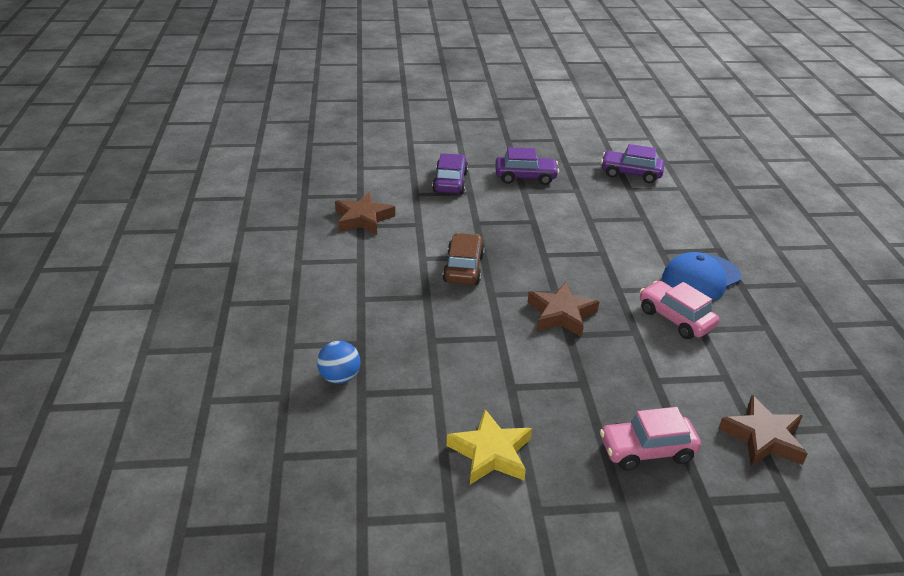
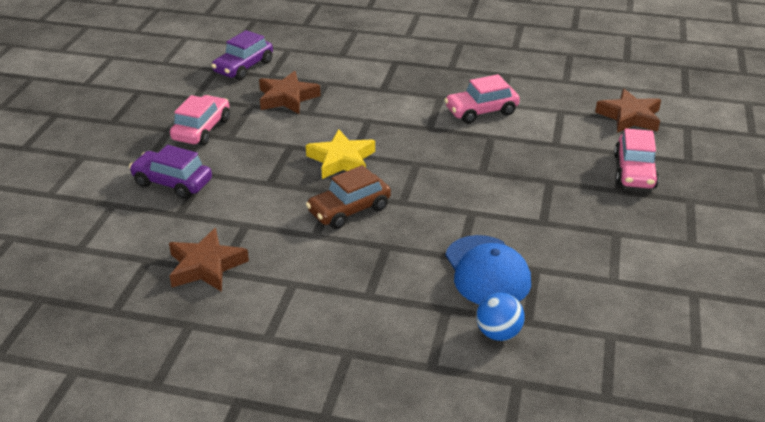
camera: 70 degrees left, 0 degrees up
brown car [443,233,485,285] -> brown car turned 60 degrees counterclockwise [306,165,391,229]
yellow star [447,409,532,485] -> yellow star moved to [306,129,375,179]
purple car [495,147,559,185] -> pink car [170,95,230,146]
brown star [528,282,599,337] -> brown star moved to [259,71,321,114]
blue cap [662,252,741,301] -> blue cap moved to [445,235,531,304]

